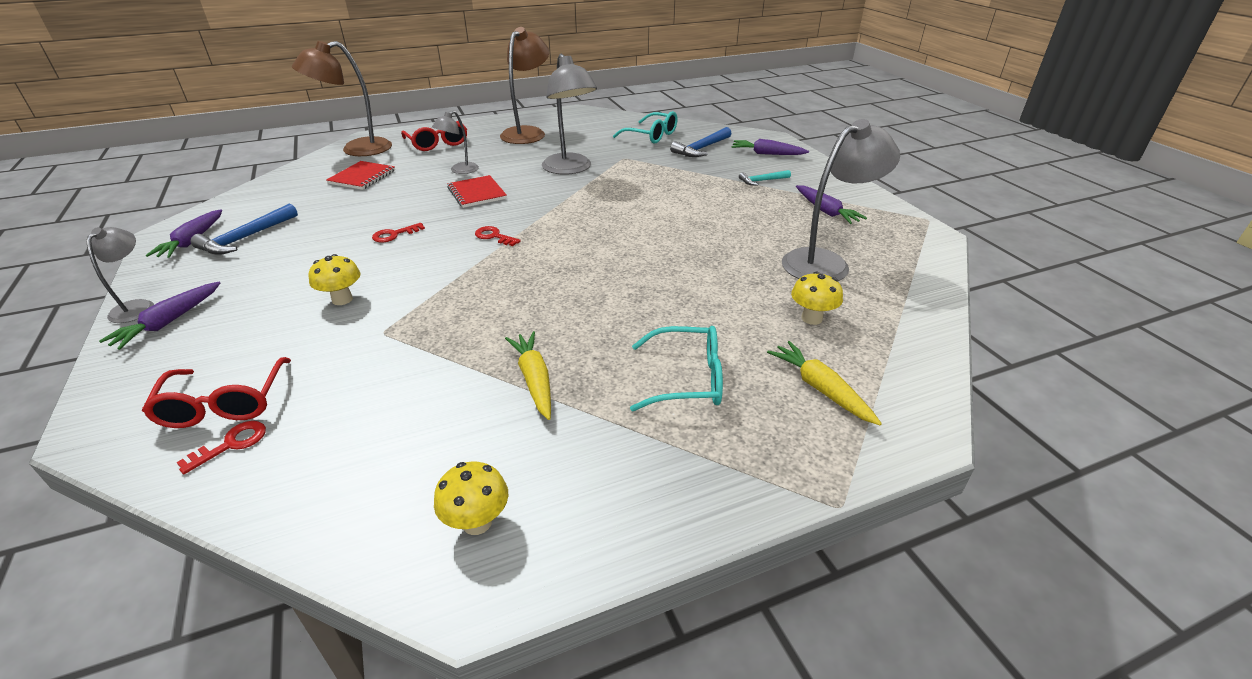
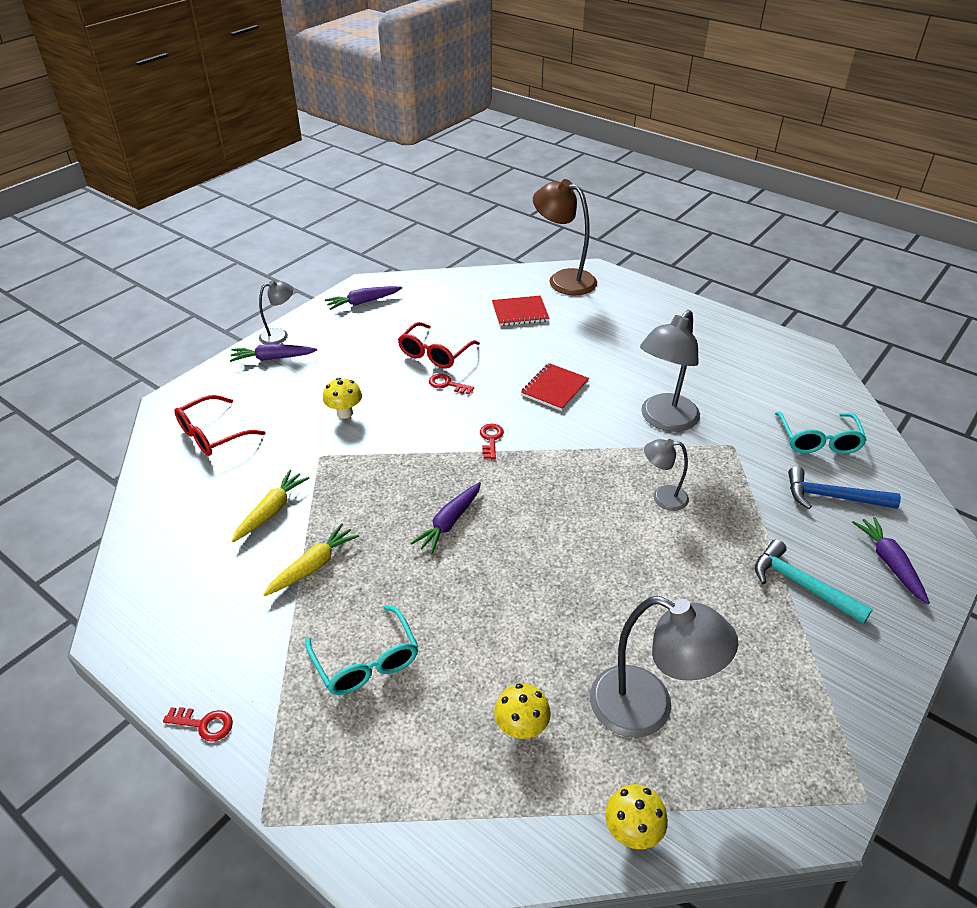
camera: 60 degrees right, 5 degrees up
red key [176,421,266,474] -> red key moved to [163,707,233,742]
blue hammer [191,203,298,255] -> none
red glasses [401,121,467,151] -> red glasses moved to [398,322,480,369]
grey lamp [432,111,479,174] -> grey lamp moved to [644,439,689,511]
yellow mushroom [434,461,508,535] -> yellow mushroom moved to [605,784,668,849]
brown lamp [500,27,549,144] -> none
turquoise hammer [739,170,791,186] -> turquoise hammer [755,539,873,624], size x1.62
yellow carrot [767,341,882,425] -> yellow carrot moved to [232,470,309,542]
purple carrot [796,185,867,224] -> purple carrot moved to [411,482,481,554]

